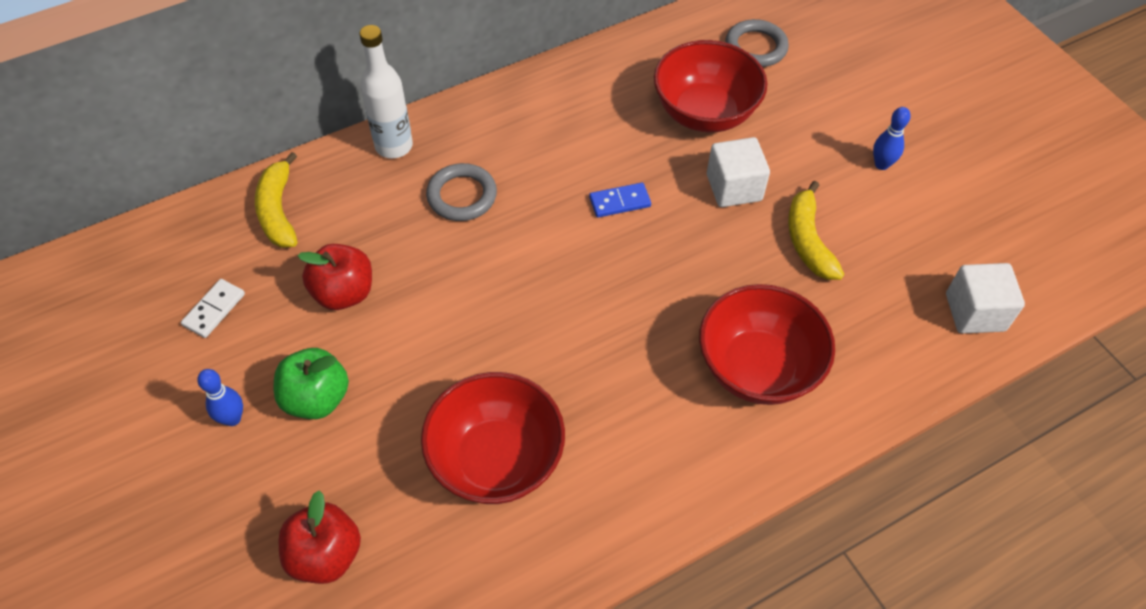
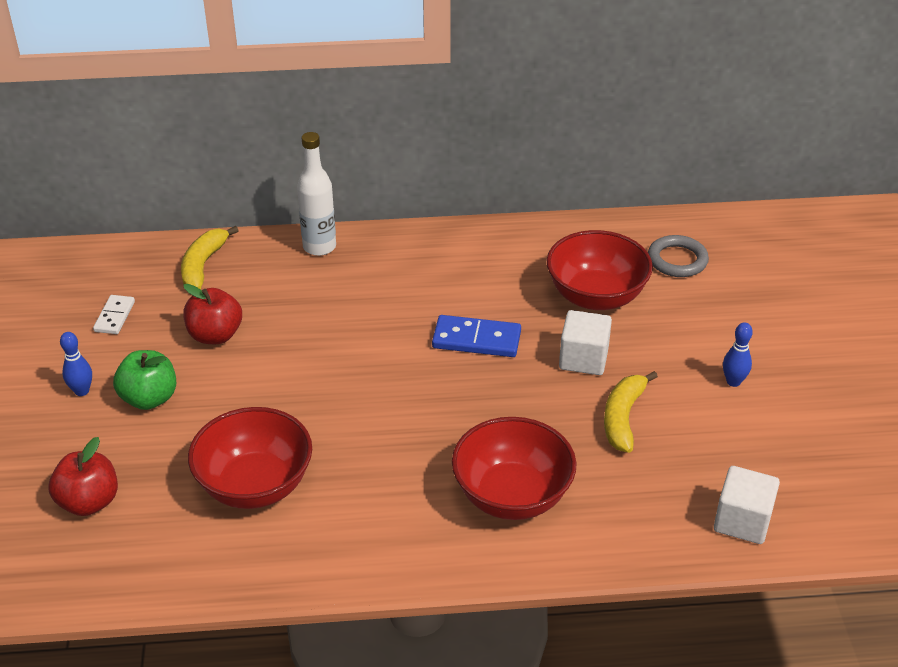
camera: 25 degrees right, 15 degrees down
white domino [181,279,245,338] -> white domino turned 45 degrees counterclockwise [93,295,135,334]
grey ring [426,163,497,221] -> none
blue domino [589,182,651,218] -> blue domino [432,315,521,357], size x1.60

